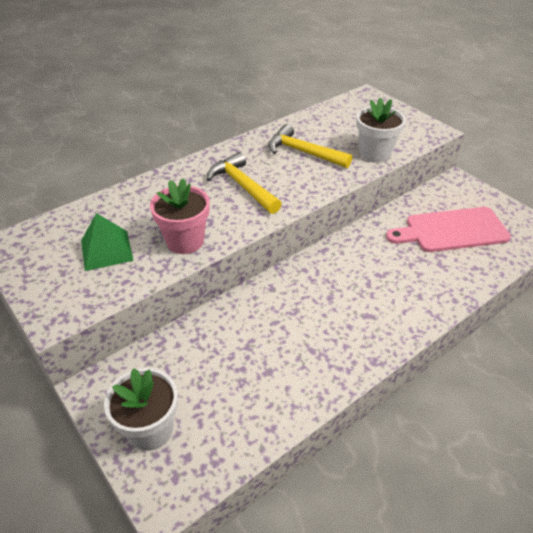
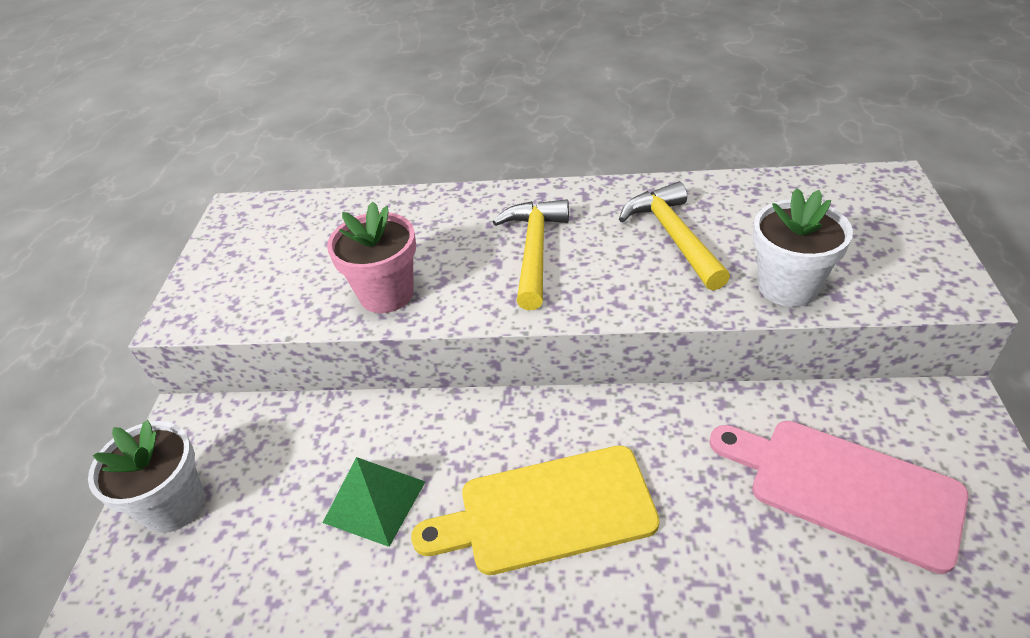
camera: 45 degrees right, 0 degrees up
green pyramid [81,213,133,271] -> green pyramid moved to [323,457,425,547]
none -> yellow cutting board [411,445,660,575]

